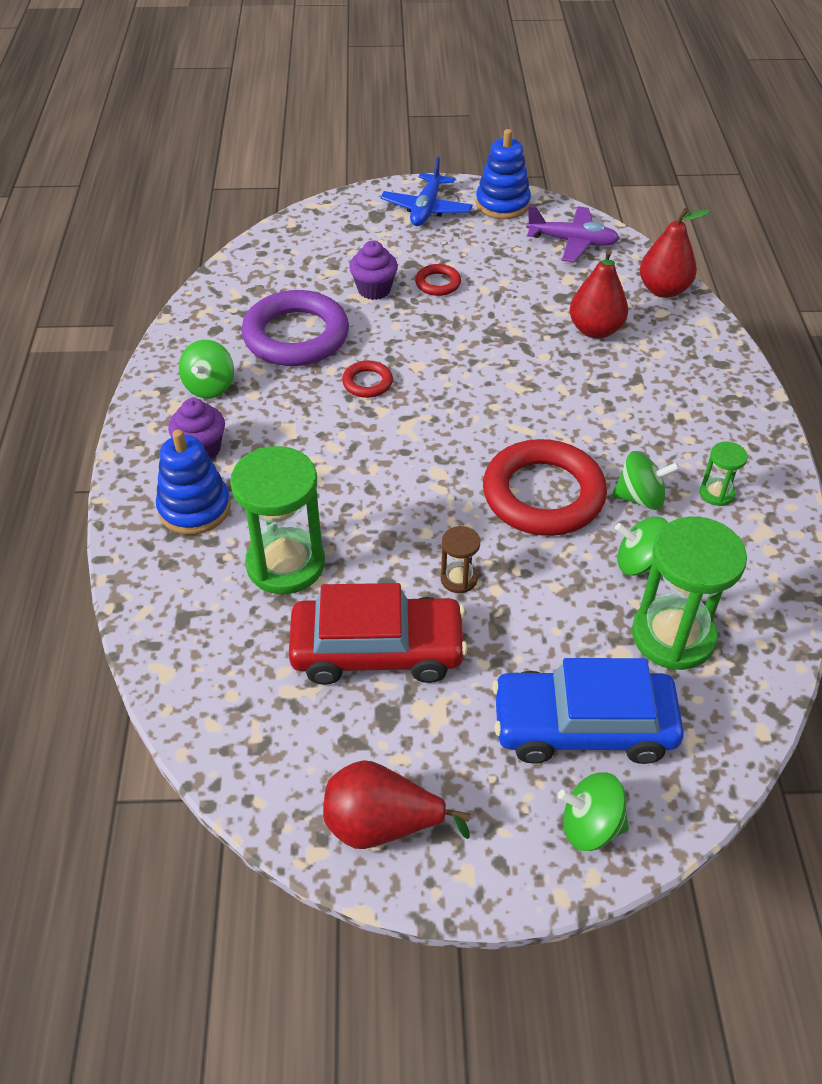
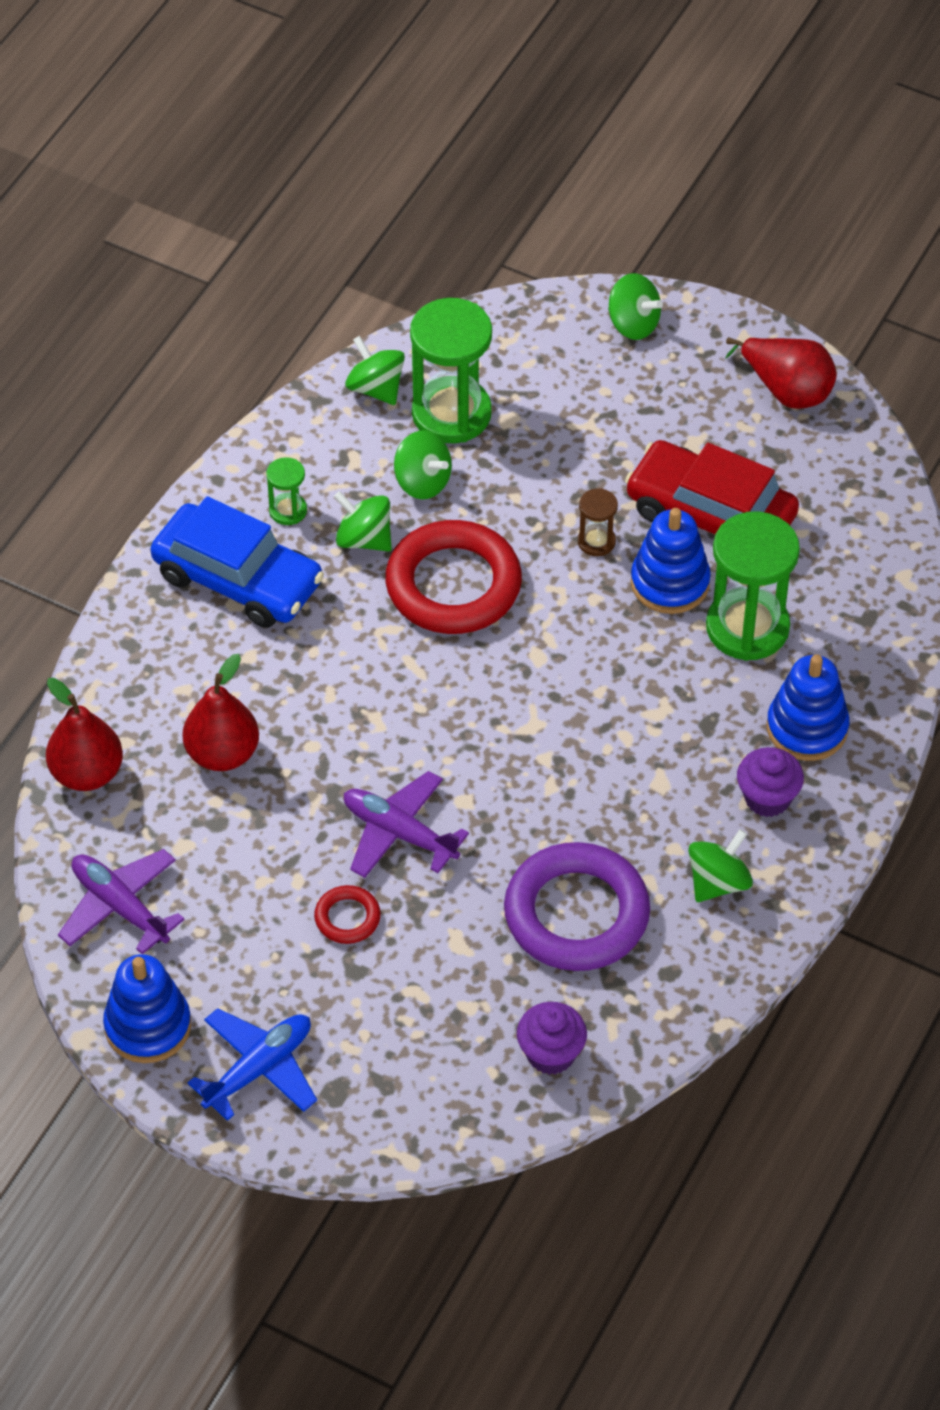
camera: 150 degrees left, 5 degrees up
red ring [342,361,393,398] -> none
purple cupcake [349,241,398,300] -> purple cupcake moved to [517,1002,587,1075]
blue car [492,658,684,764] -> blue car moved to [151,496,324,628]
none -> purple plane [344,771,469,878]
none -> green spinning top [345,336,405,405]
none -> blue stacking toy [631,508,711,614]

